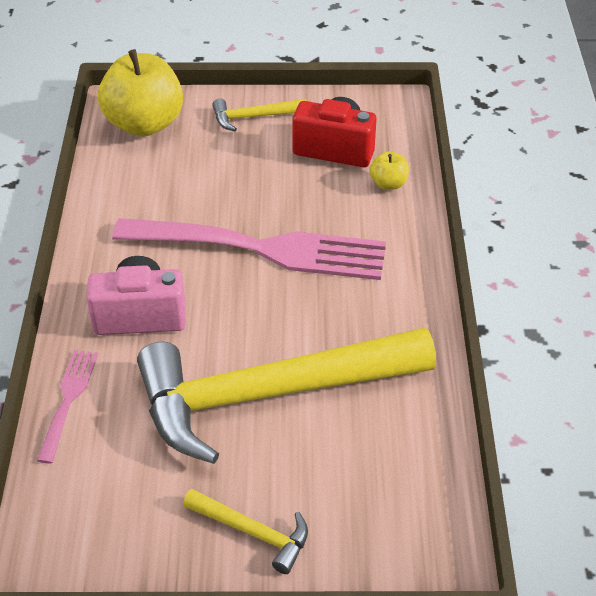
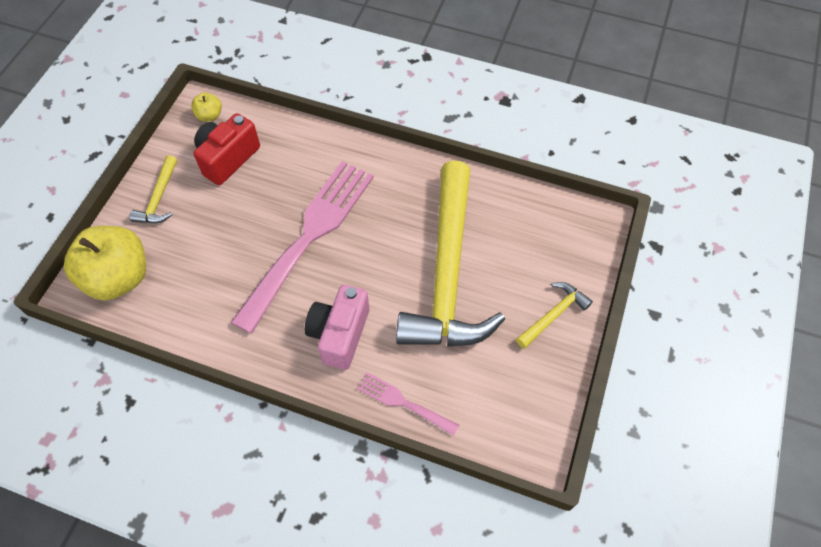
camera: 70 degrees left, 15 degrees up
yellow apple [370,151,409,190] -> yellow apple moved to [191,92,222,122]

